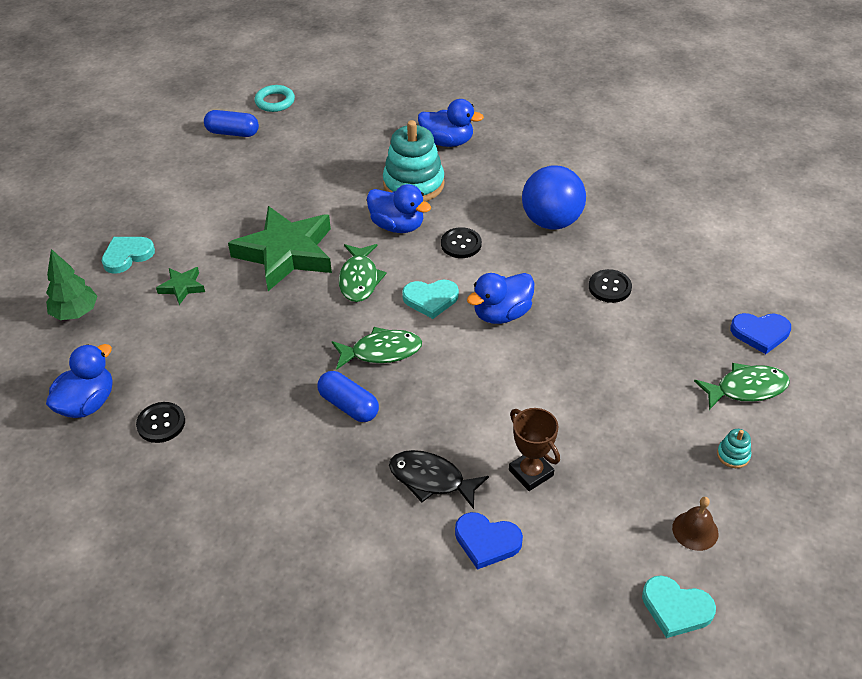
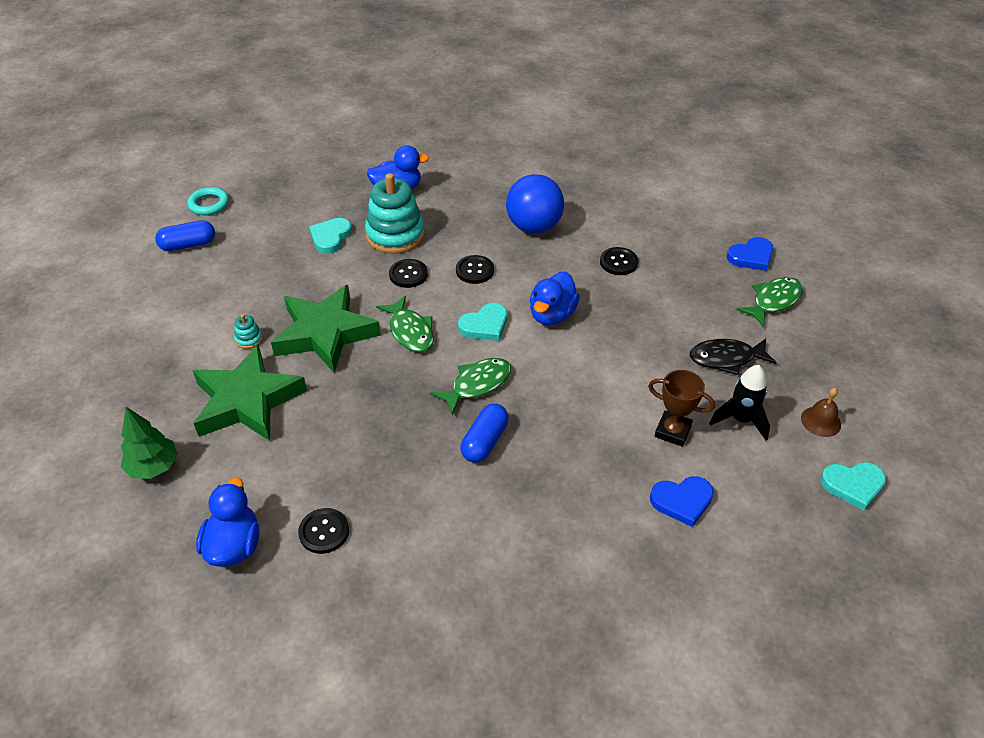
camera: 30 degrees left, 0 degrees up
turquoise heart [102,237,155,274] -> turquoise heart moved to [309,218,352,254]
green star [156,267,205,305] -> green star [193,344,307,441], size x2.30
blue capsule [318,371,379,422] -> blue capsule turned 75 degrees counterclockwise [461,404,509,462]
blue duck [367,184,431,233] -> black button [389,259,428,288]
black fish [389,450,489,509] -> black fish moved to [690,339,777,375]
turquoise stacking toy [717,429,751,468] -> turquoise stacking toy moved to [234,314,263,349]
none -> black rocket [709,365,770,441]

